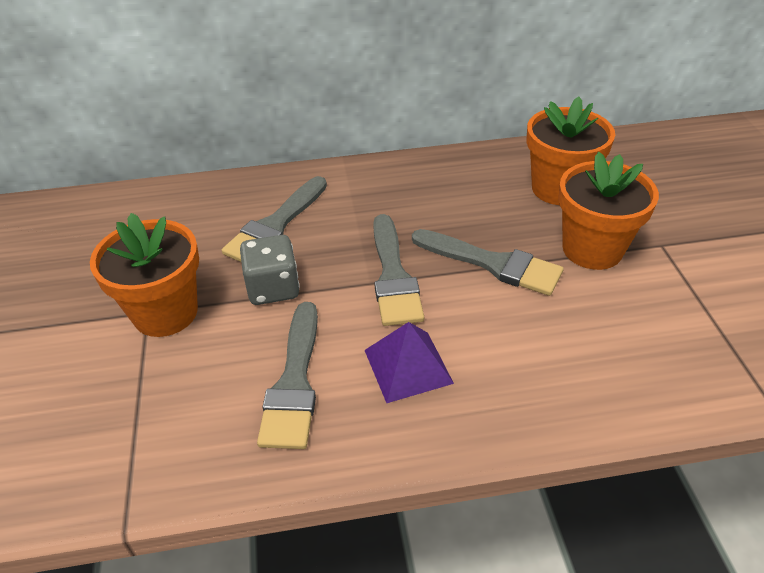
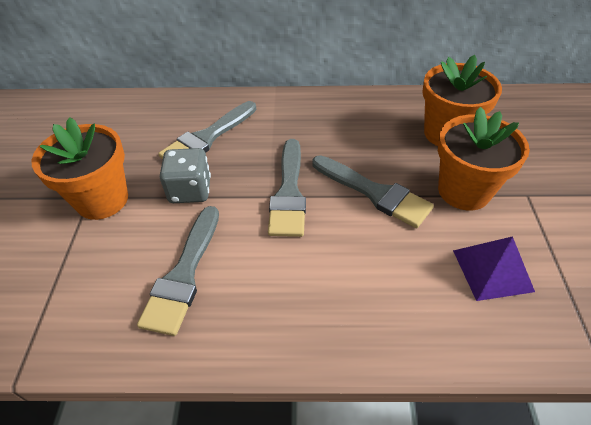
camera: 10 degrees right, 5 degrees up
purple pyramid [365,322,454,403] -> purple pyramid moved to [453,236,535,301]

